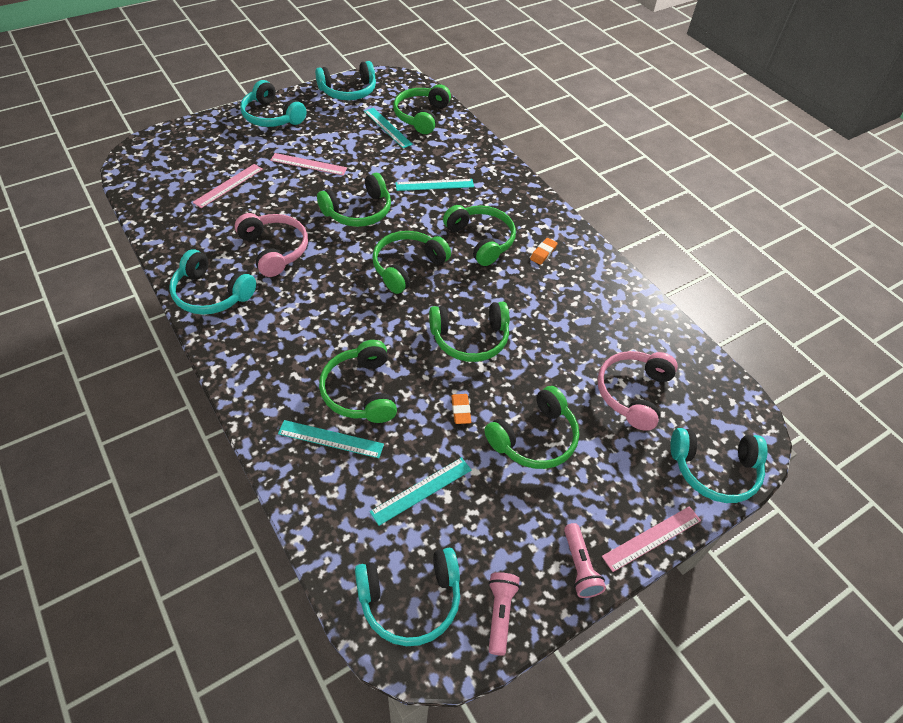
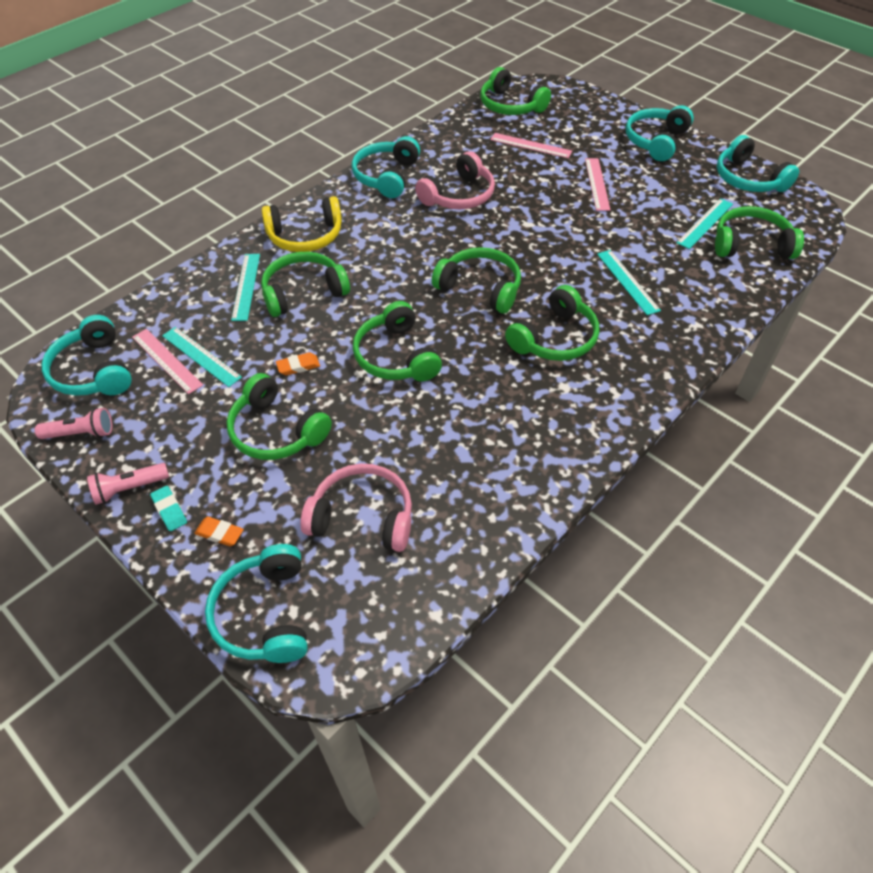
camera: 80 degrees right, 0 degrees up
green headphones [317,173,391,227] -> green headphones moved to [480,67,551,115]
orange eraser [530,238,558,265] -> orange eraser moved to [194,517,244,546]
pink ruler [602,506,701,572] -> pink ruler moved to [132,329,203,394]
none -> turquoise eraser [150,486,187,531]
none -> yellow headphones [262,196,342,252]

